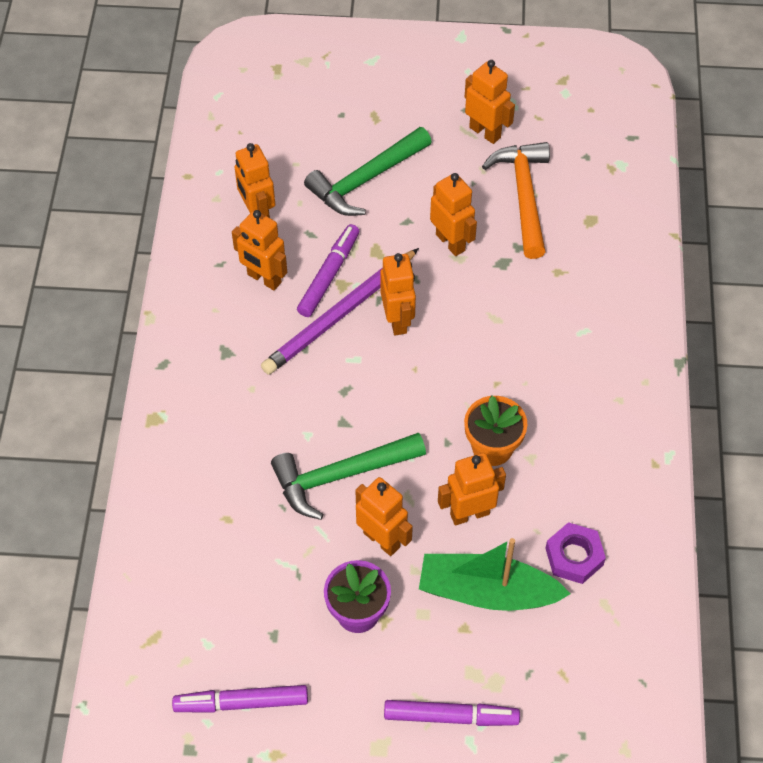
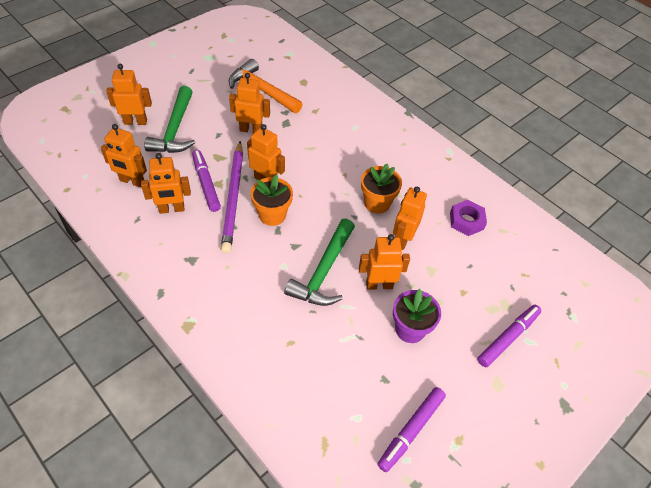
camera: 50 degrees left, 5 degrees down
green boat [419,538,571,611] -> none
orange robot [465,60,515,144] -> orange robot moved to [106,64,152,125]
none -> orange flower pot [250,174,293,226]

